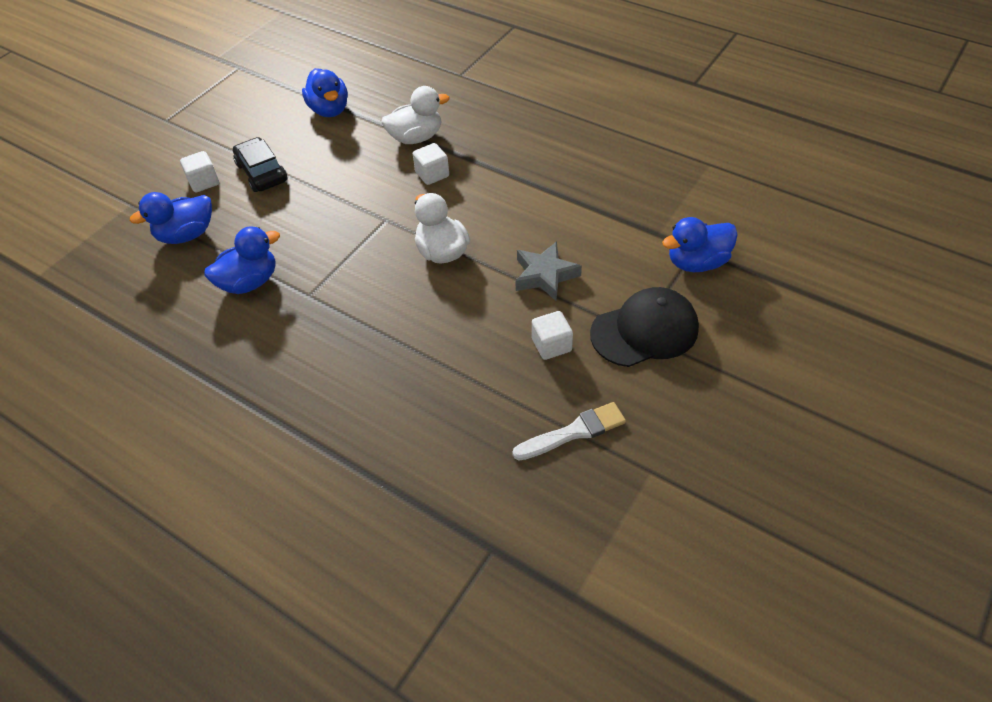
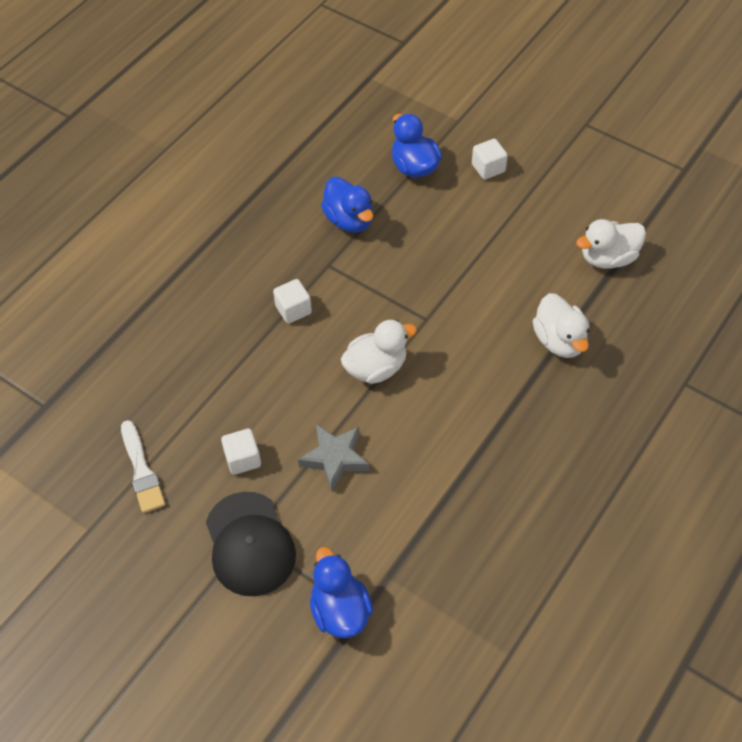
camera: 90 degrees right, 5 degrees up
black car [233,137,287,192] -> none
blue duck [302,68,348,117] -> white duck [576,219,646,269]
white cube [413,143,449,185] -> white cube moved to [273,279,312,324]

